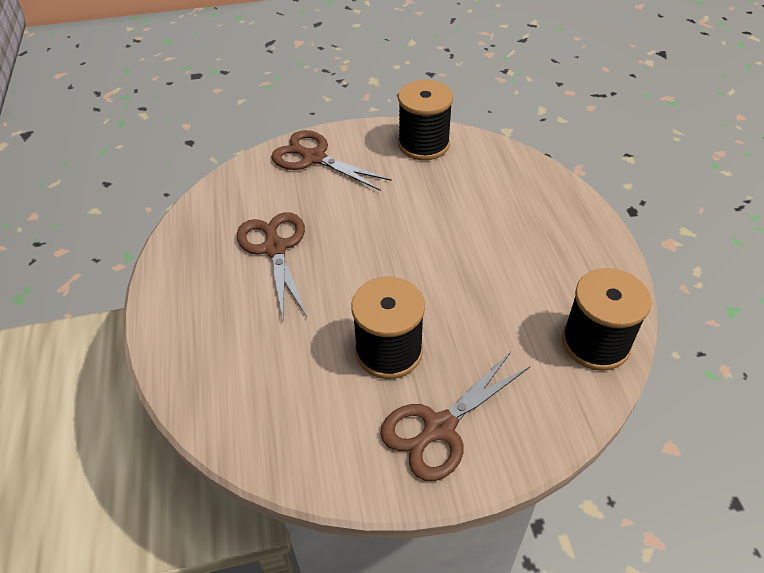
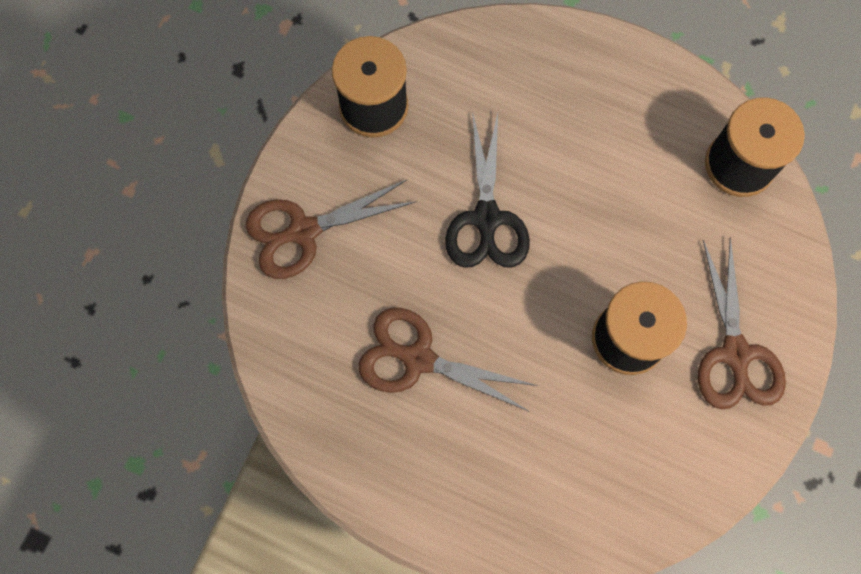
camera: 55 degrees left, 25 degrees up
none -> black scissors [445,112,530,268]

